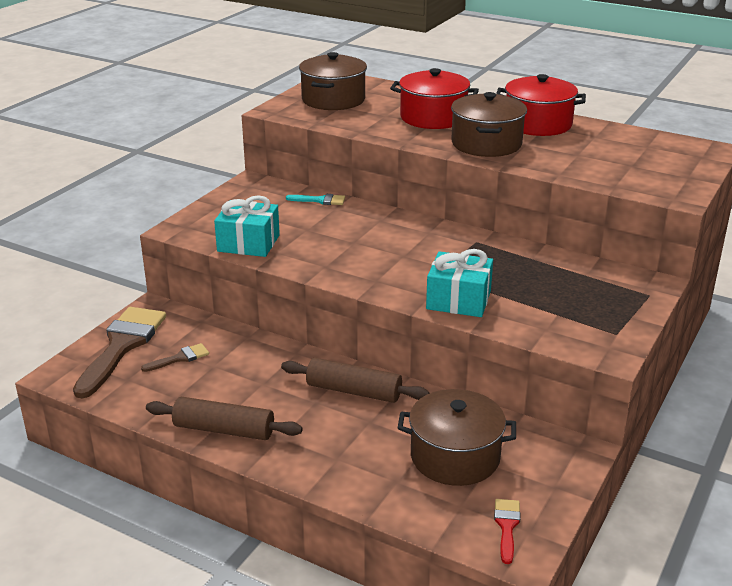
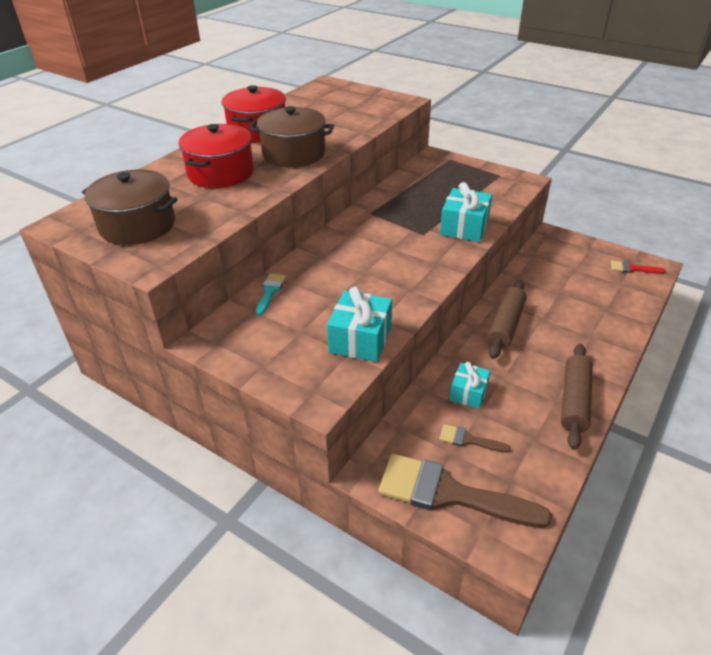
camera: 85 degrees left, 10 degrees up
brown brush [141,343,209,372] -> brown brush turned 45 degrees counterclockwise [439,424,511,453]
brown pot [398,389,516,486] -> none
none -> turquoise gift [450,362,491,409]

